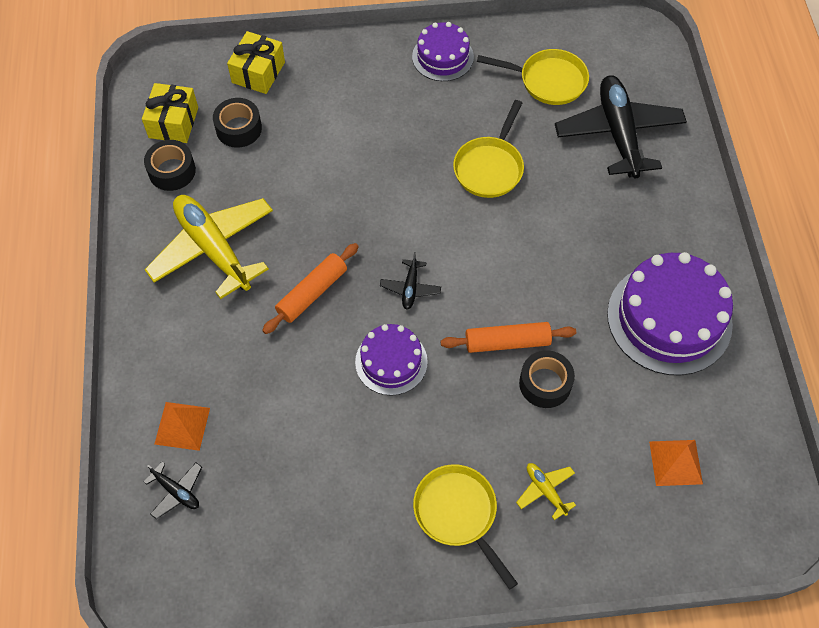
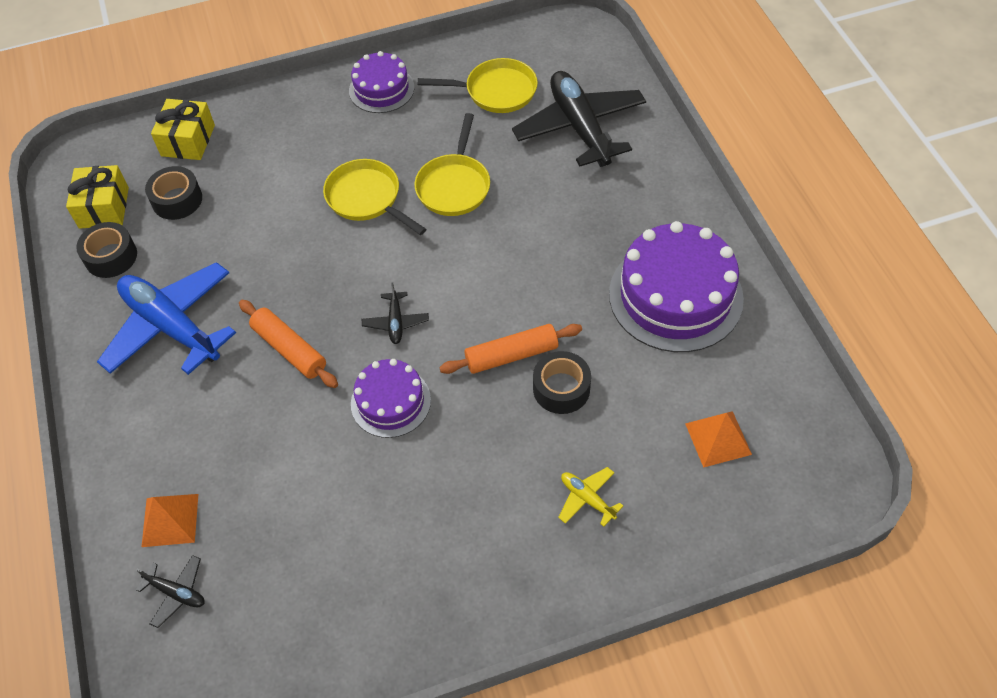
camera: 10 degrees left, 5 degrees down
yellow plane [144,195,273,299] -> blue plane [97,262,236,375]
orange rolling pin [262,243,359,334] -> orange rolling pin turned 75 degrees counterclockwise [239,300,338,388]
yellow pan [413,464,518,590] -> yellow pan moved to [323,159,426,235]

